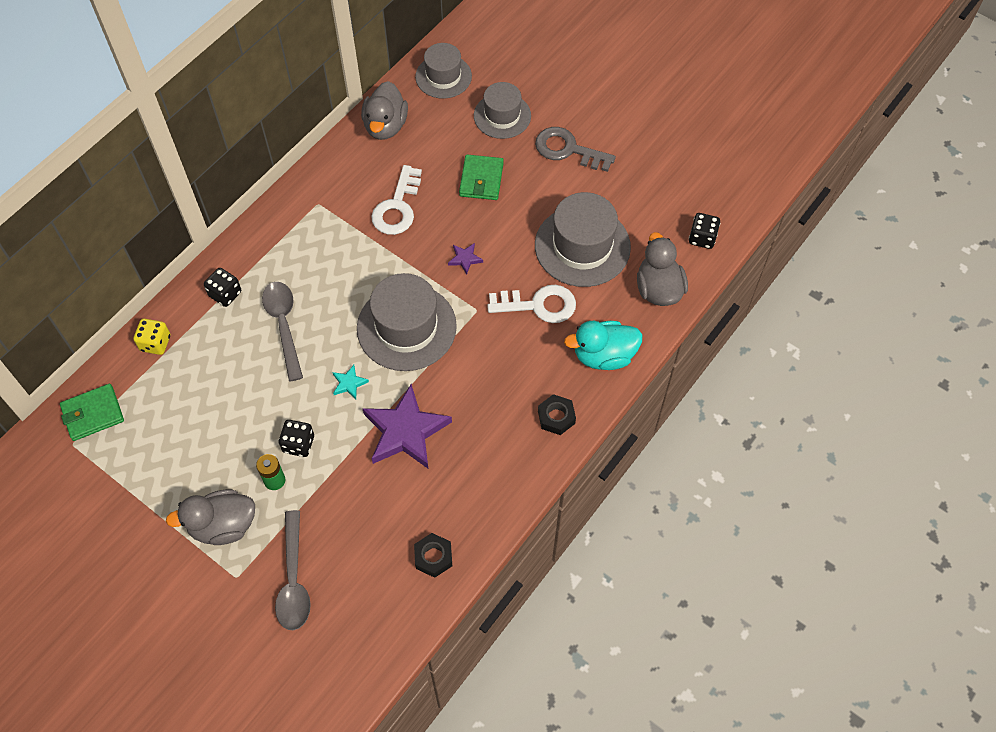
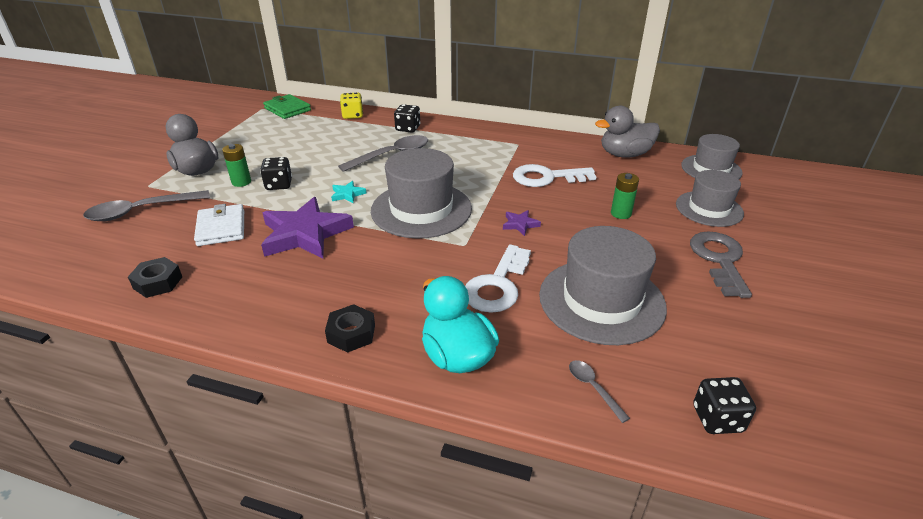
camera: 70 degrees right, 25 degrees down
green wallet [459,154,504,200] -> green battery [611,173,639,219]
white key [487,285,576,323] -> white key turned 45 degrees clockwise [465,244,531,313]
grey duck [637,232,688,306] -> grey spoon [569,360,630,423]
none -> white wallet [194,204,244,246]

